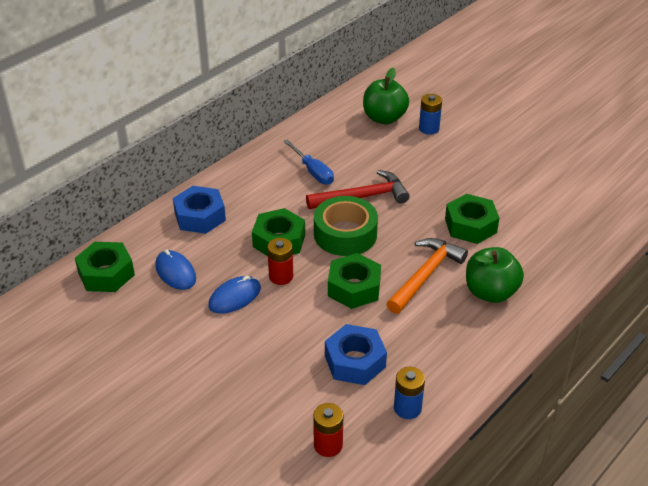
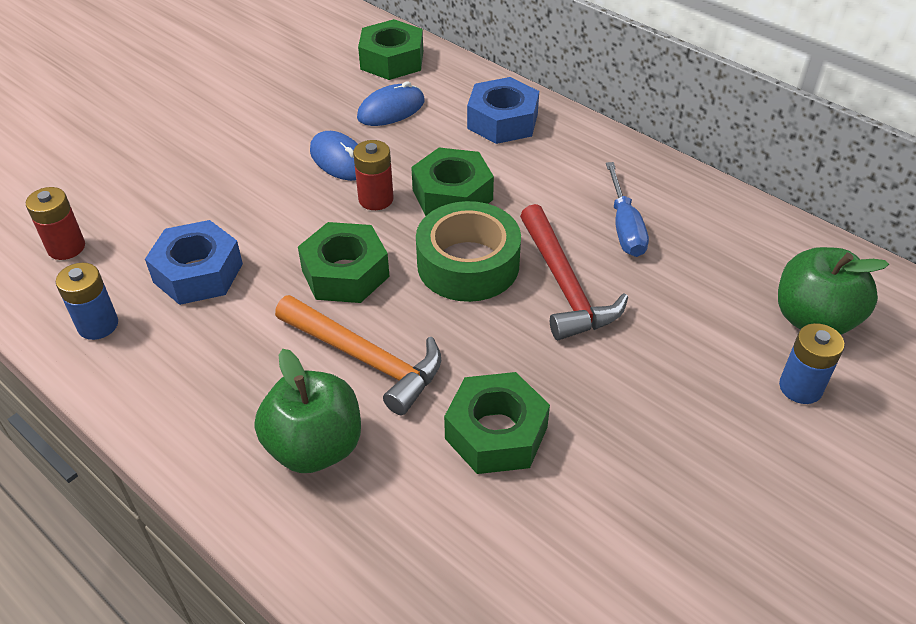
camera: 90 degrees right, 5 degrees up
blue screwdriver [283,139,334,185] -> blue screwdriver turned 60 degrees counterclockwise [606,162,649,257]

